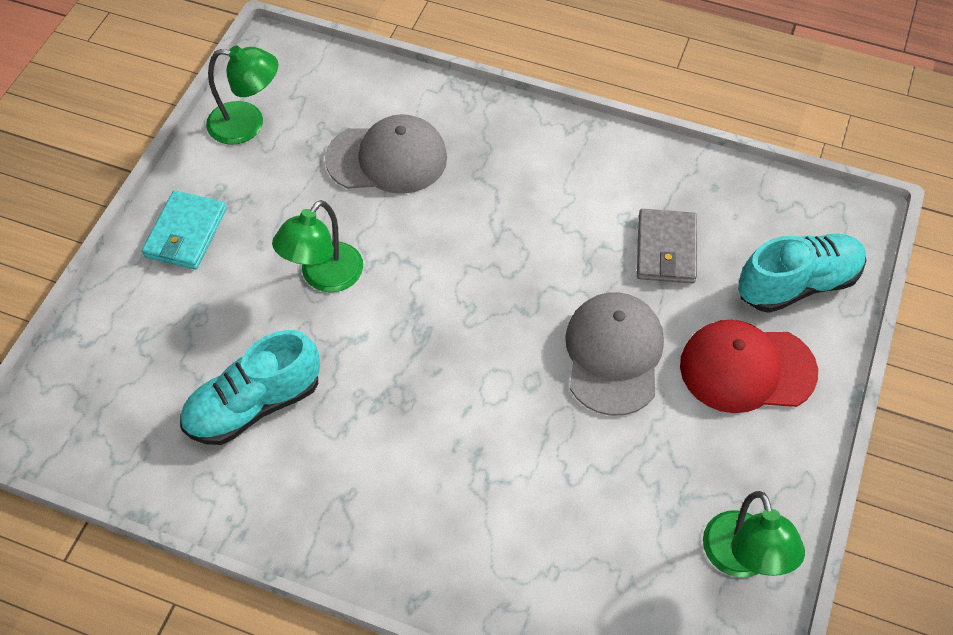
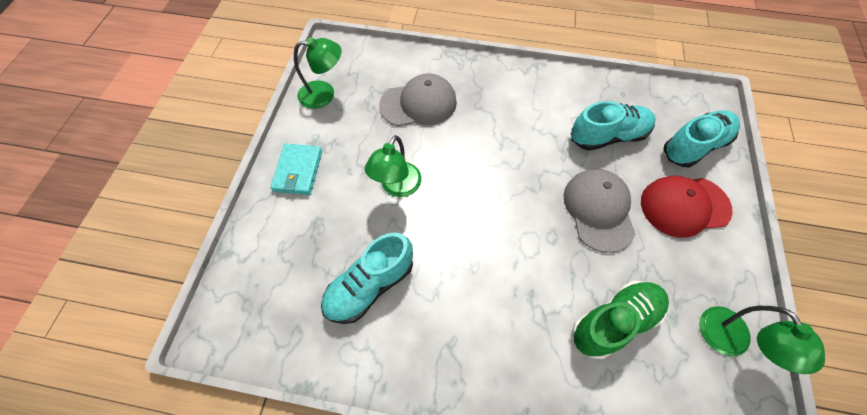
camera: 10 degrees left, 5 degrees up
grey wallet [637,209,697,284] -> turquoise shoe [571,101,656,151]
none -> green shoe [572,281,669,359]

